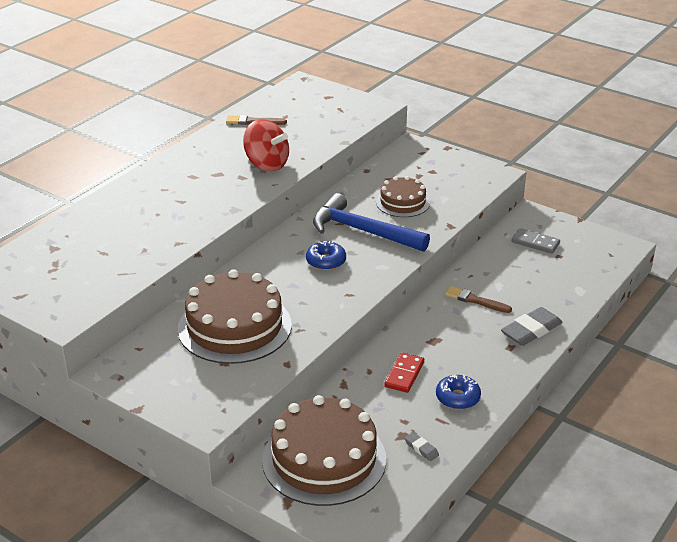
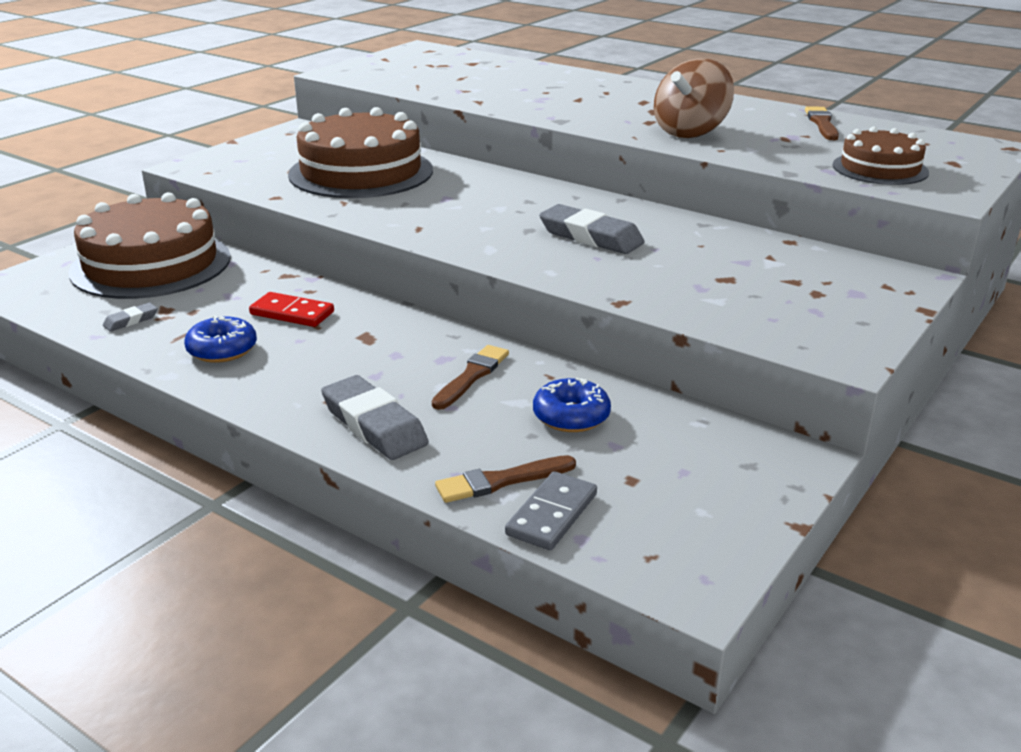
camera: 90 degrees right, 5 degrees down
red spinning top [243,119,289,172] -> brown spinning top [654,58,734,138]
blue donut [306,241,346,270] -> blue donut moved to [533,378,611,432]
blue hammer [313,193,430,252] -> grey eraser [539,204,645,254]
brown cake [376,176,430,217] -> brown cake moved to [833,127,929,185]
grey domino [512,228,560,254] -> grey domino moved to [505,471,597,550]
none -> brown brush [435,455,576,503]

